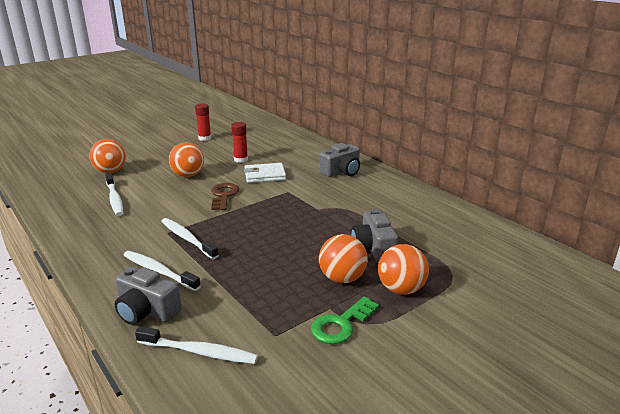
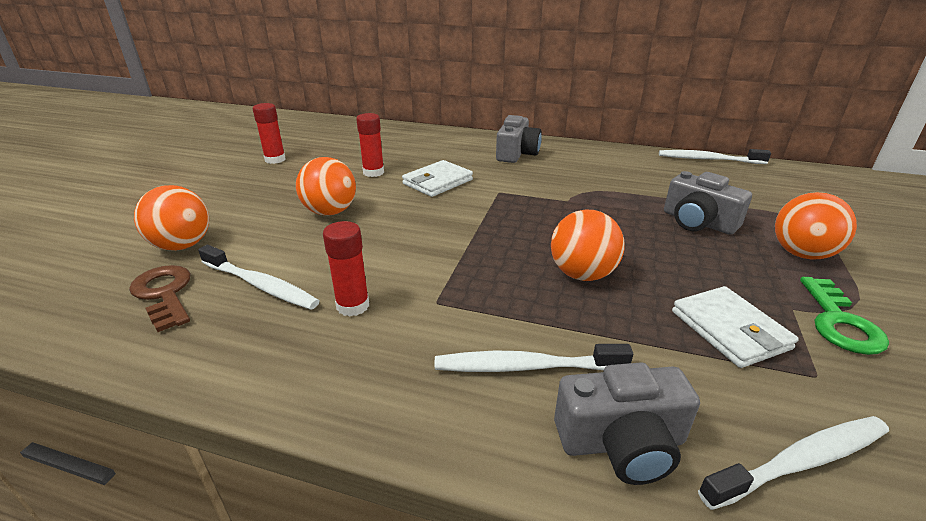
camera: 35 degrees left, 5 degrees up
white toothbrush [161,218,219,259] -> white toothbrush moved to [659,149,771,164]
brown key [211,183,239,210] -> brown key moved to [129,265,191,332]
orange ball [319,234,368,283] -> orange ball moved to [551,210,624,281]
none -> red glue stick [323,221,369,316]
none -> white wallet [672,286,799,368]

